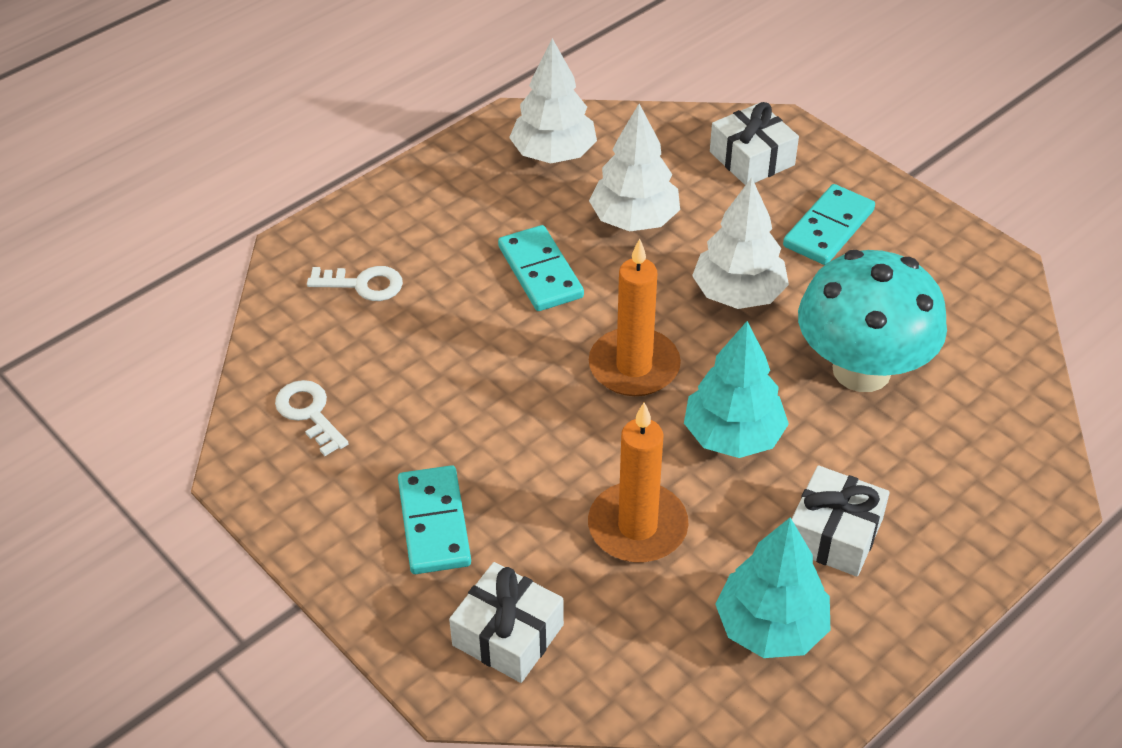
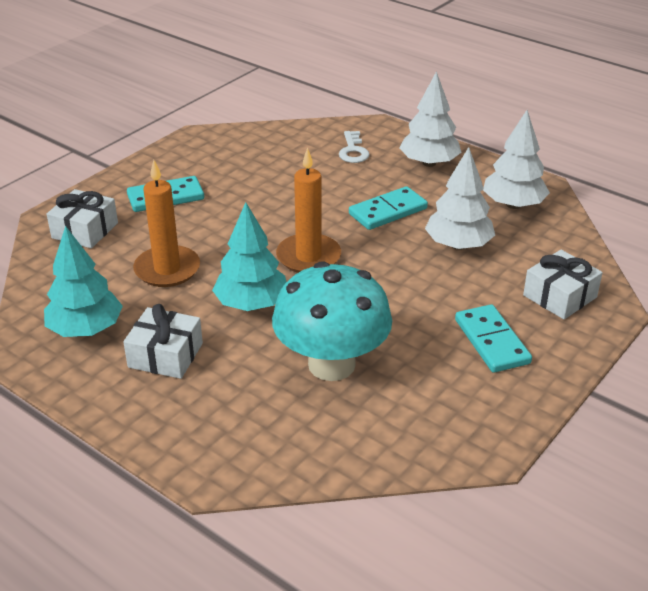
camera: 80 degrees right, 10 degrees down
white key [275,380,349,456] -> none
white tree [692,177,789,309] -> white tree moved to [399,71,461,167]
turquoise domino [783,184,875,265] -> turquoise domino turned 45 degrees clockwise [455,304,532,373]

